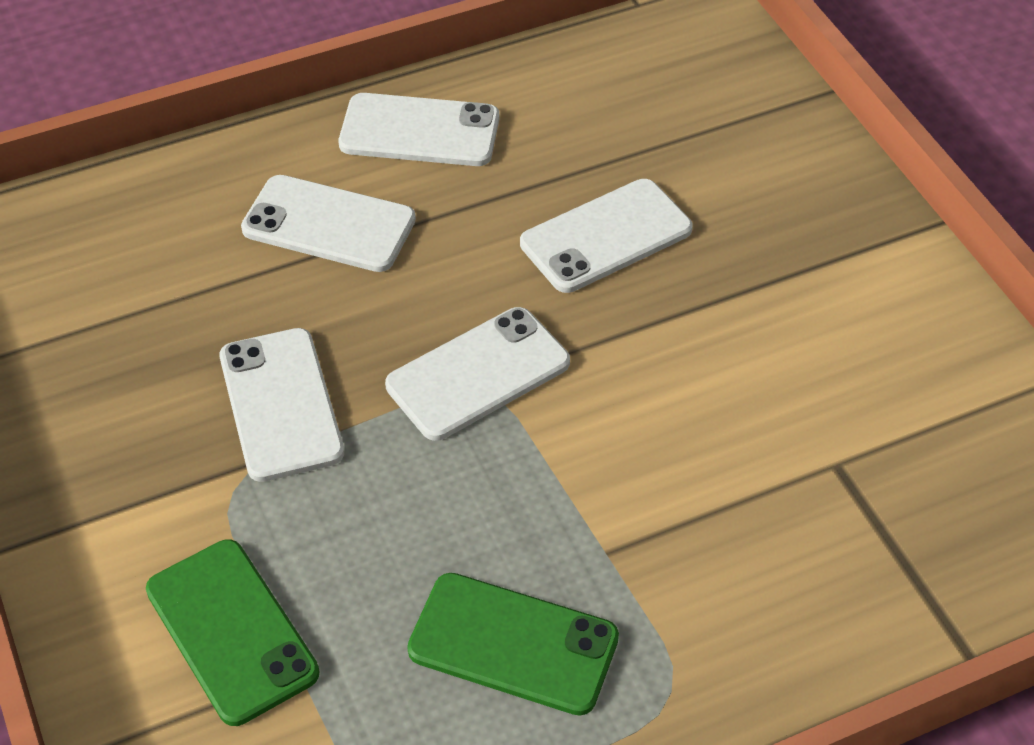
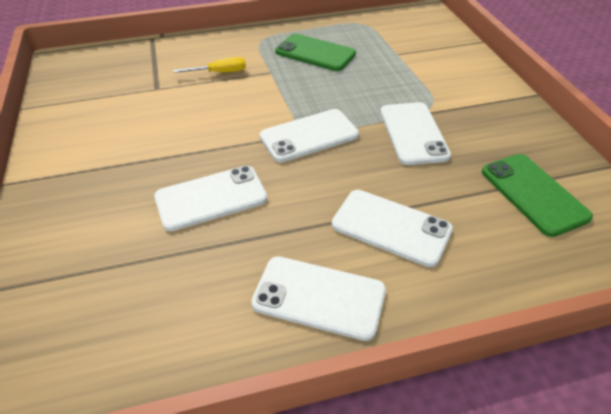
camera: 170 degrees left, 5 degrees down
green phone [146,540,319,726] -> green phone moved to [482,154,593,237]
none -> yellow screwdriver [173,57,246,73]

